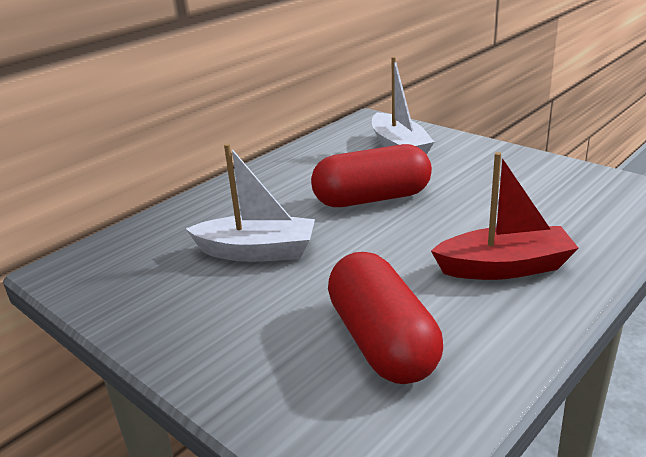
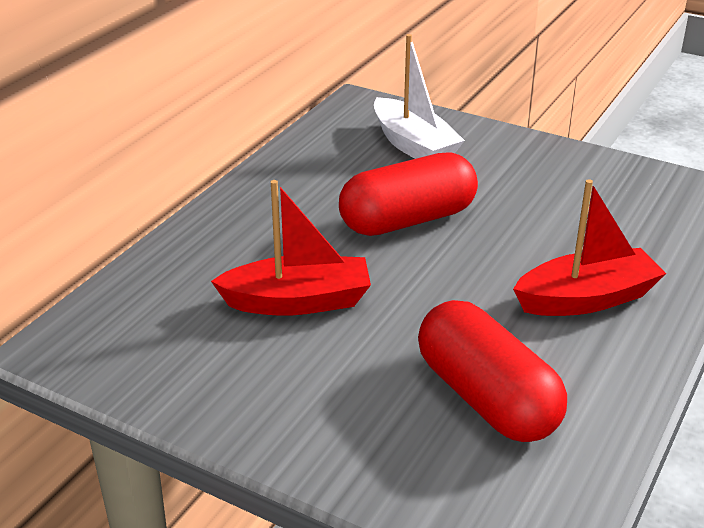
camera: 15 degrees left, 5 degrees up
white boat [186,143,315,262] -> red boat [211,180,371,316]

